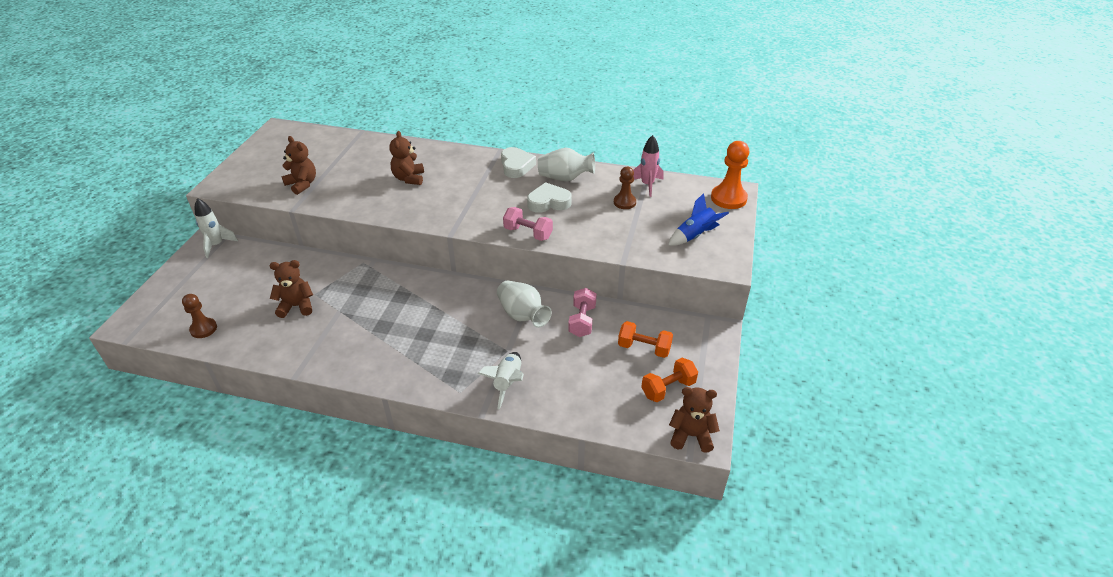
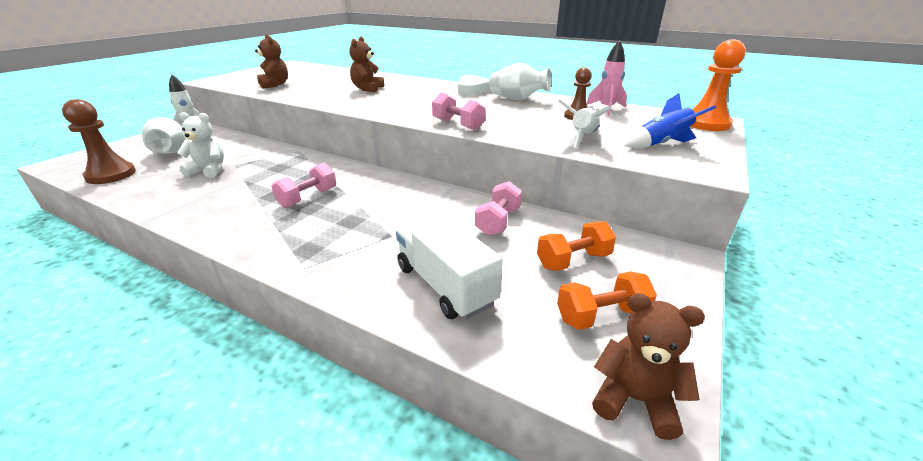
camera: 15 degrees right, 10 degrees down
brown pawn [182,294,217,338] -> brown pawn [62,99,136,184], size x1.58
brown teddy bear [270,260,313,318] -> white teddy bear [177,112,224,178]
white rocket [478,352,524,410] -> white rocket moved to [558,99,610,148]
white vase [497,281,552,328] -> white vase moved to [142,117,186,154]
white heart [527,182,572,213] -> none
orange dumbbell [618,321,673,358] -> orange dumbbell turned 60 degrees counterclockwise [537,221,616,271]
none -> pink dumbbell [271,163,336,208]
none -> white truck [396,218,503,319]

